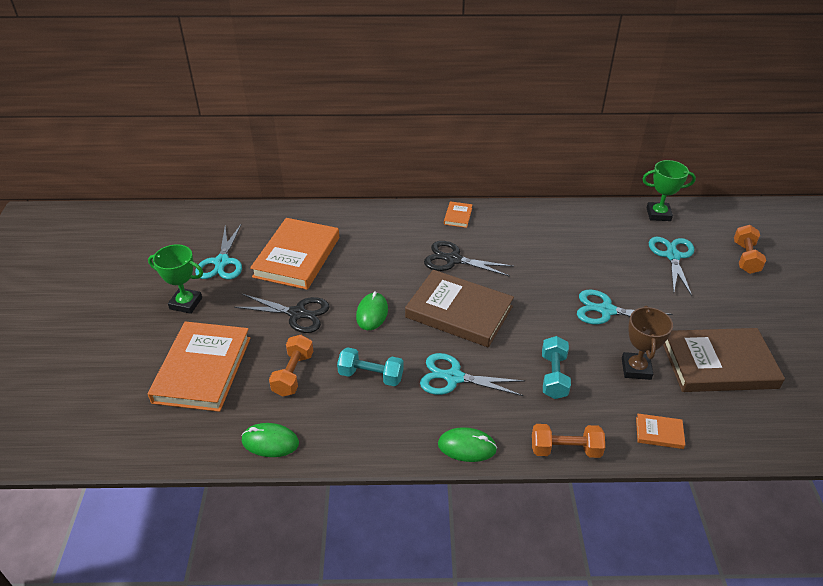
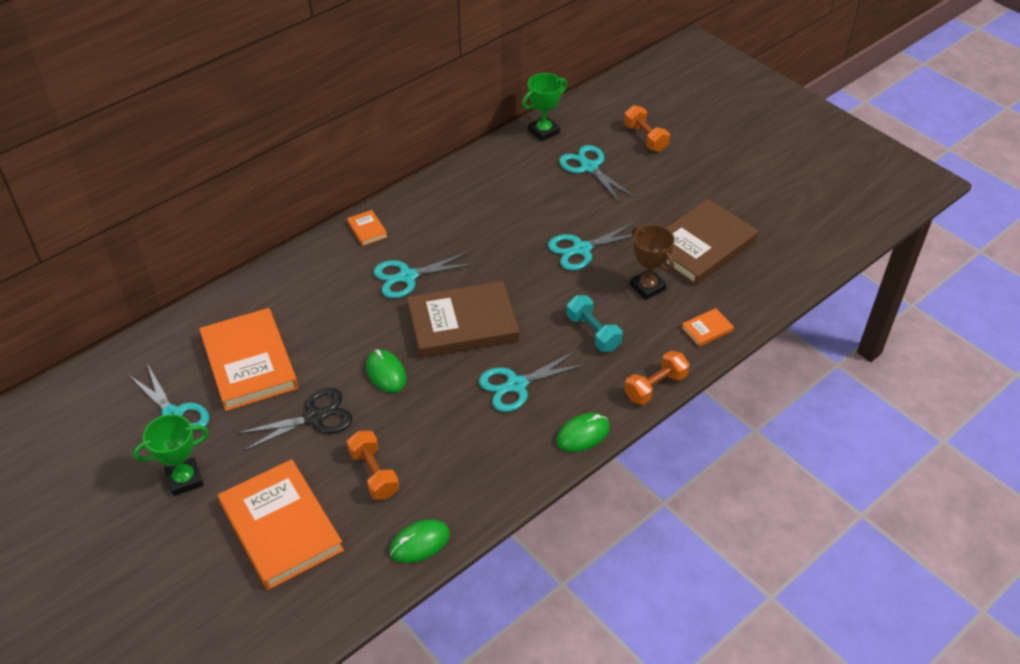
camera: 40 degrees left, 5 degrees up
turquoise dumbbell [337,347,404,386] -> none
black scissors [424,241,514,277] -> turquoise scissors [373,252,475,298]

